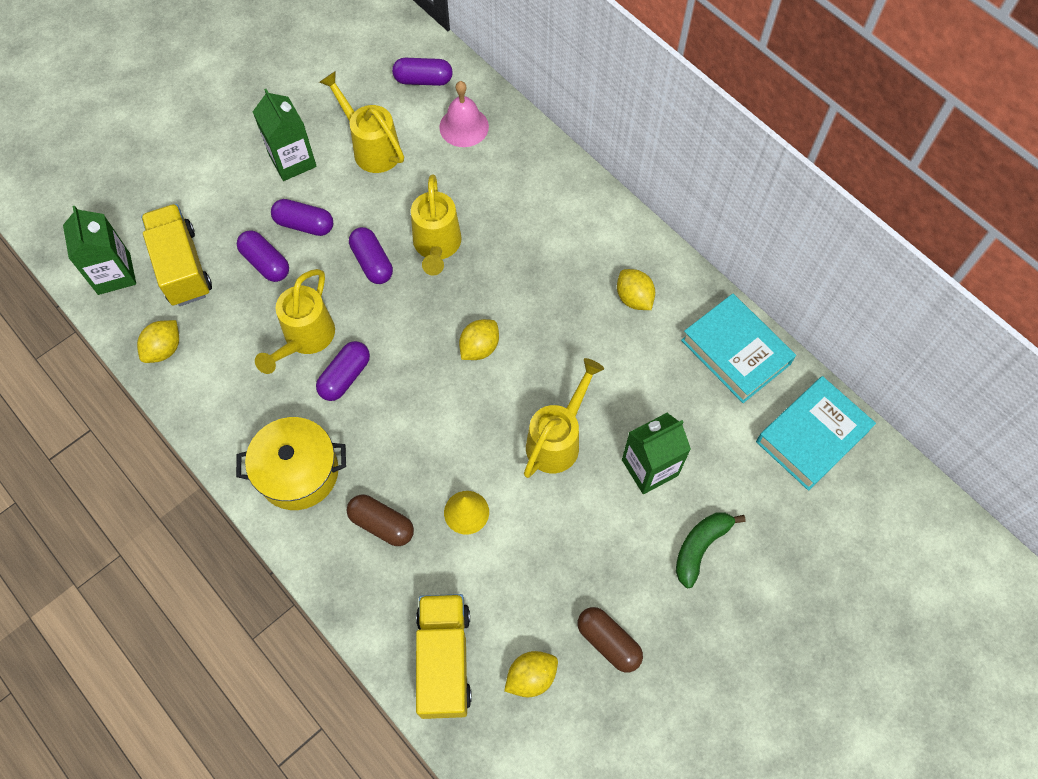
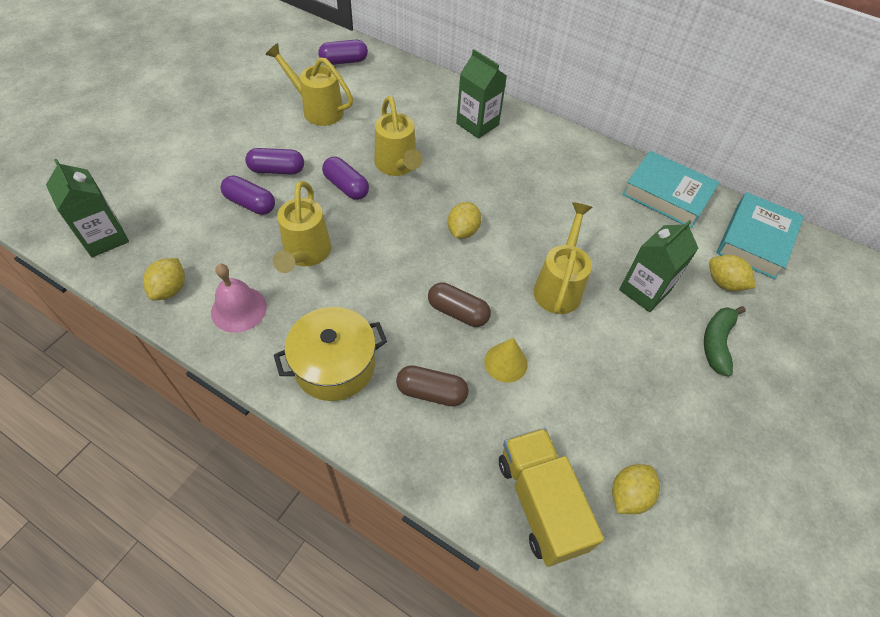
camera: 20 degrees left, 10 degrees down
yellow truck [141,204,212,306] -> none
green carton [253,89,317,181] -> green carton moved to [456,49,507,139]
purple capsule [316,341,370,401] -> none
pink bell [439,81,489,147] -> pink bell moved to [211,264,267,333]
brown capsule [577,607,643,672] -> brown capsule moved to [428,282,491,327]
yellow lemon [617,269,655,310] -> yellow lemon moved to [709,255,756,291]

